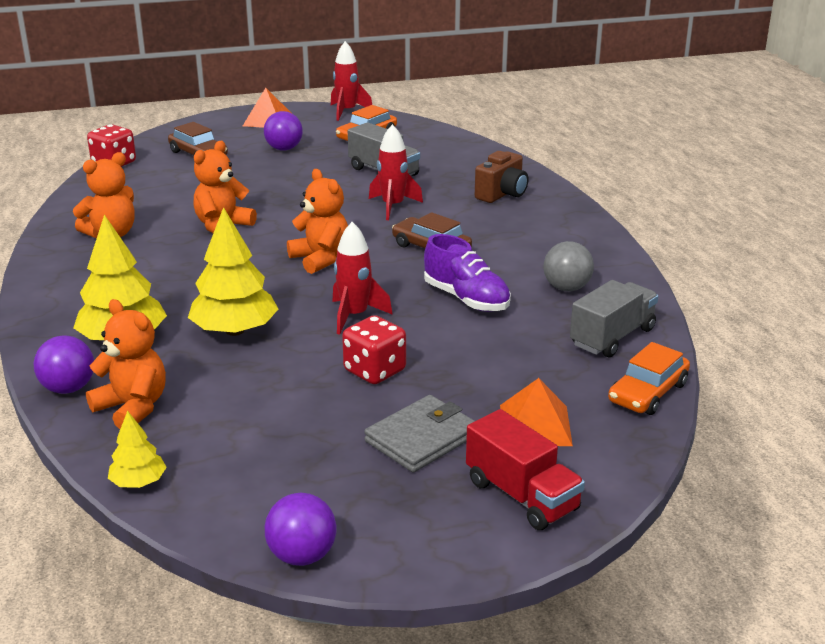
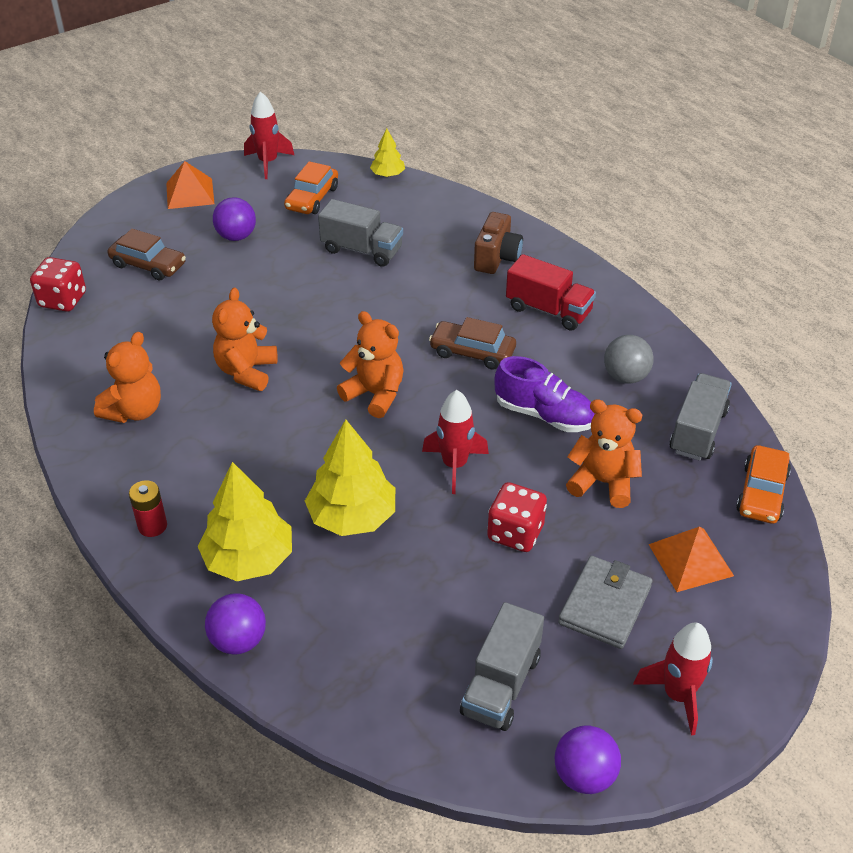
camera: 20 degrees left, 15 degrees up
orange teddy bear [86,299,166,429] -> orange teddy bear moved to [566,399,642,508]
yellow tree [108,410,167,488] -> yellow tree moved to [370,128,405,177]
red rocket [369,124,423,220] -> red rocket moved to [633,622,713,736]
red truck [466,409,585,530] -> red truck moved to [506,254,596,330]
none -> red battery [129,480,167,537]
none -> grey truck [460,602,544,731]

